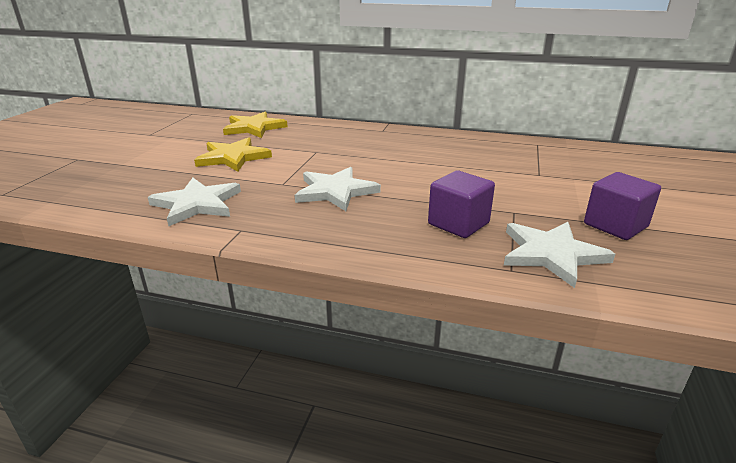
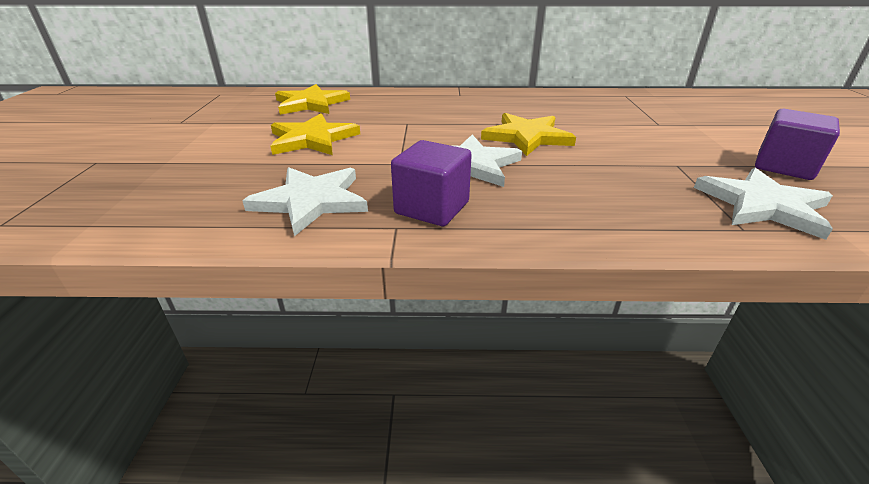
camera: 15 degrees left, 5 degrees up
purple cube [428,170,495,238] -> purple cube moved to [391,140,472,226]
none -> yellow star [481,113,576,156]

